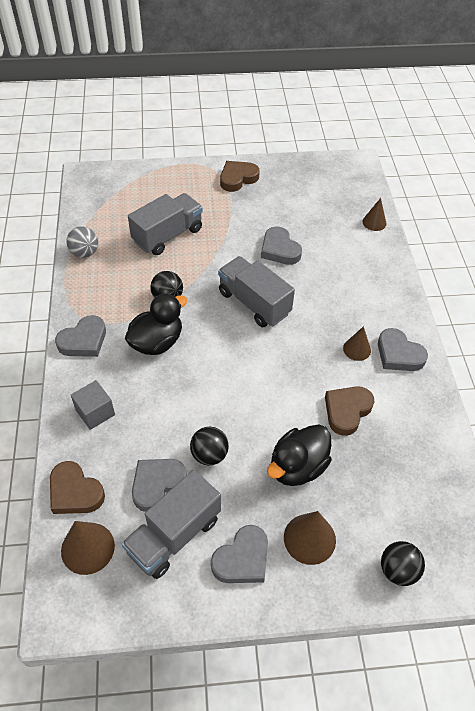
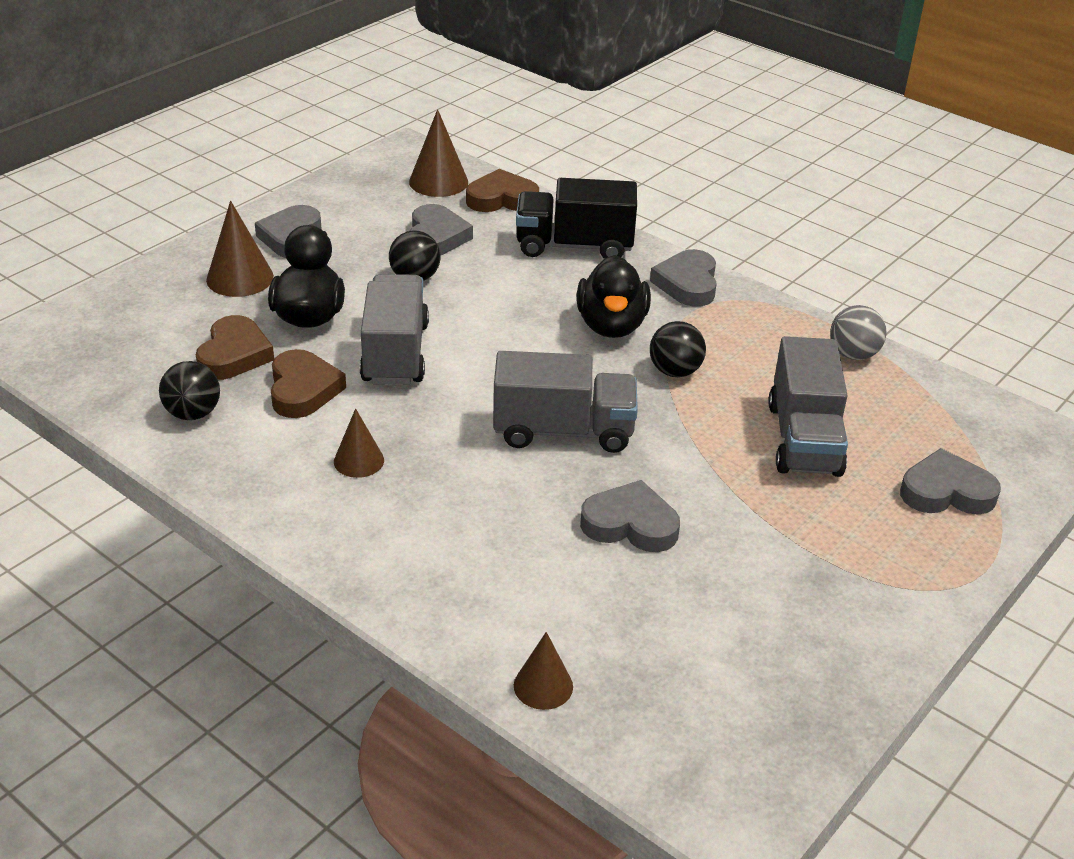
camera: 135 degrees right, 15 degrees down
grey cube [71,380,115,430] -> black truck [516,178,637,258]
grey truck [122,470,221,579] -> grey truck moved to [360,274,429,385]
brown heart [220,161,260,192] -> brown heart moved to [196,315,274,380]
grey heart [378,328,428,371] -> grey heart moved to [900,448,1001,515]
black ball [381,541,425,586] -> black ball moved to [159,361,220,420]

